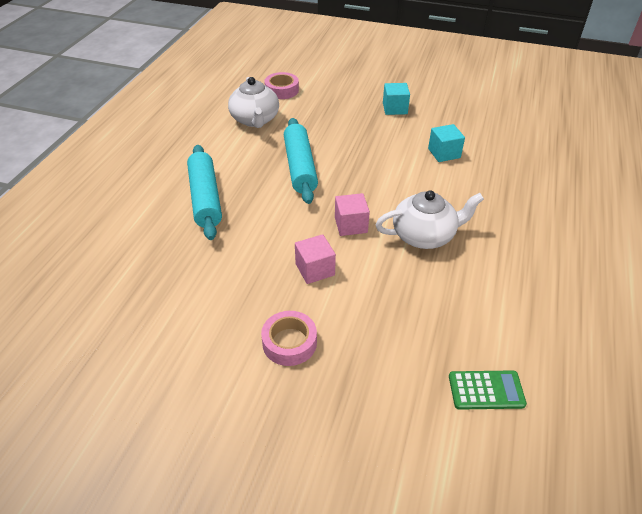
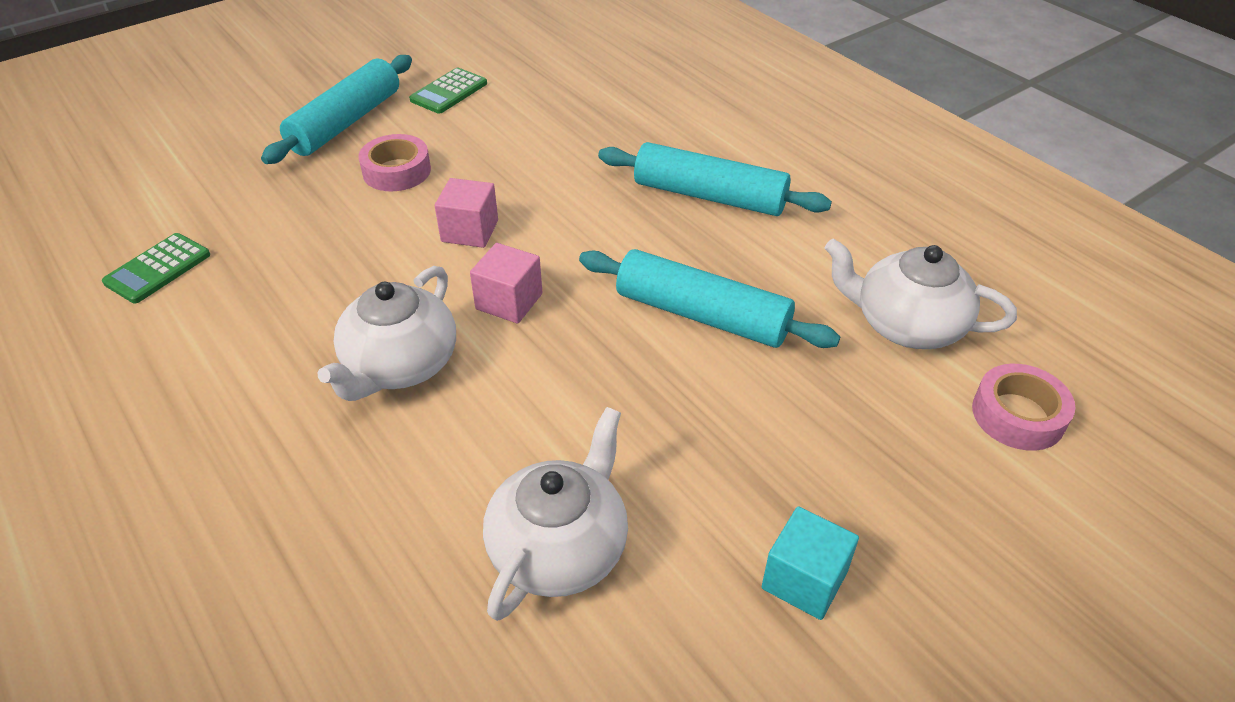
camera: 125 degrees right, 0 degrees up
turquoise cube [428,124,465,162] -> white teapot [483,407,628,621]
none -> turquoise rolling pin [261,55,412,164]
none -> green calculator [409,68,487,114]

